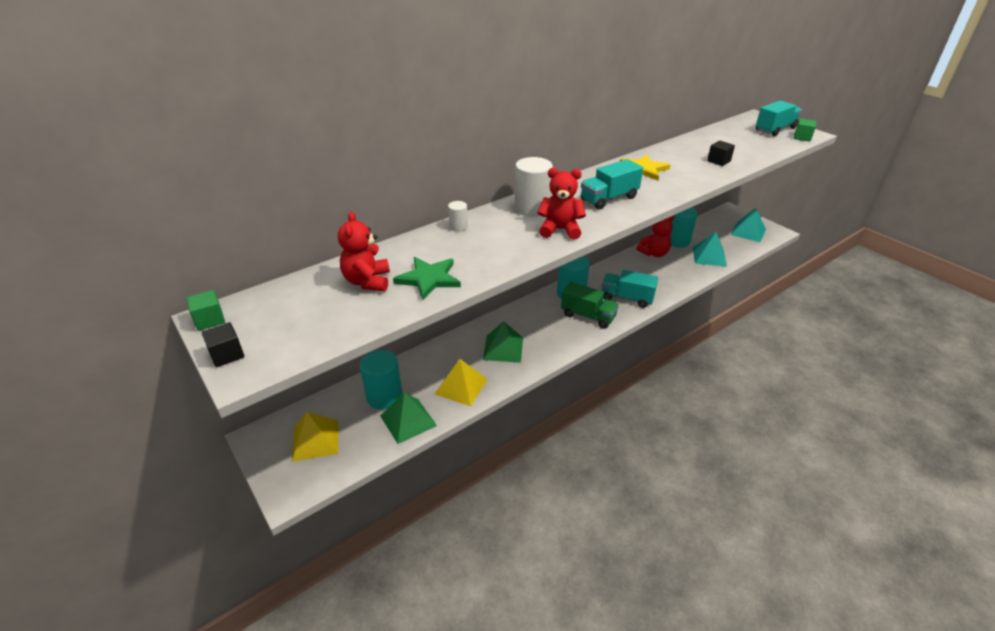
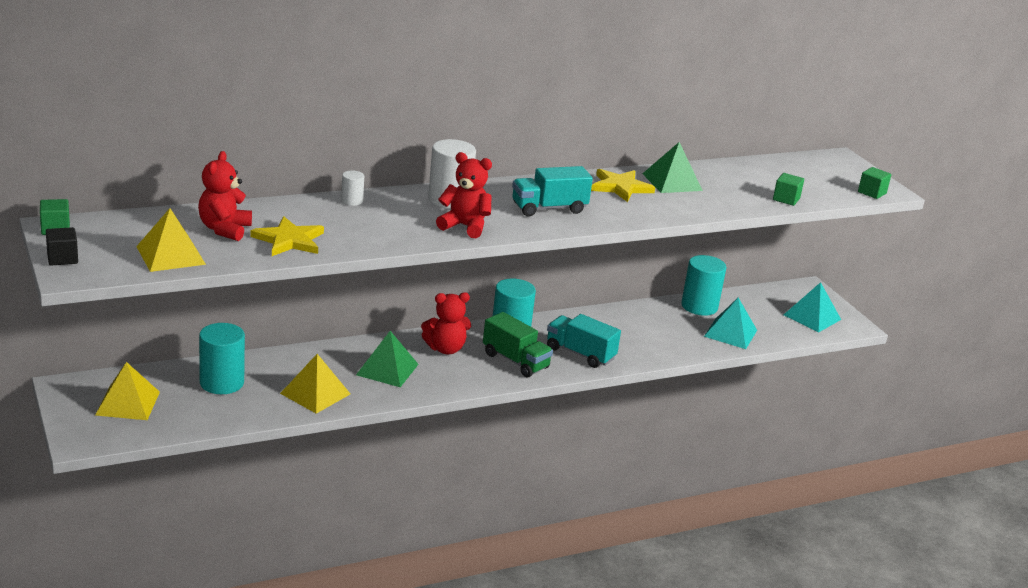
camera: 10 degrees right, 10 degrees down
green pyramid [380,392,437,444] -> green pyramid moved to [642,142,703,193]
green star [393,257,461,300] -> yellow star [250,216,324,256]
red teddy bear [637,215,674,257] -> red teddy bear moved to [421,292,471,354]
black cube [707,141,735,166] -> none
turquoise truck [756,100,802,136] -> none
none -> yellow pyramid [136,208,206,272]
none -> green cube [773,173,804,206]

